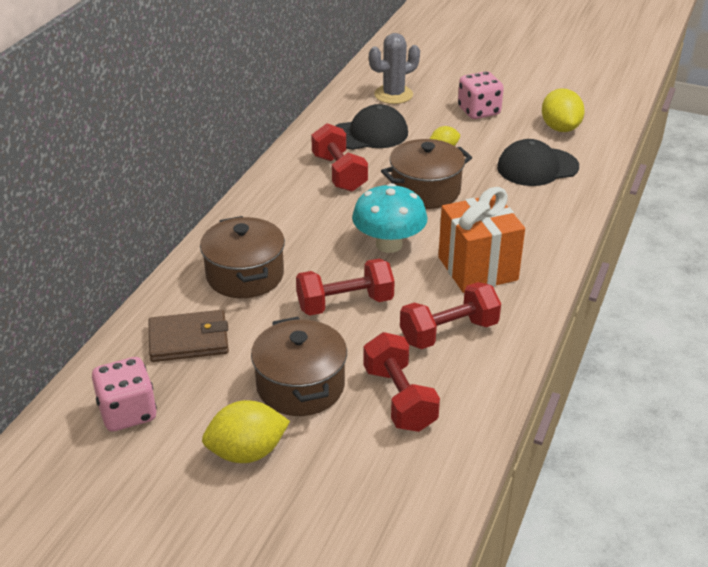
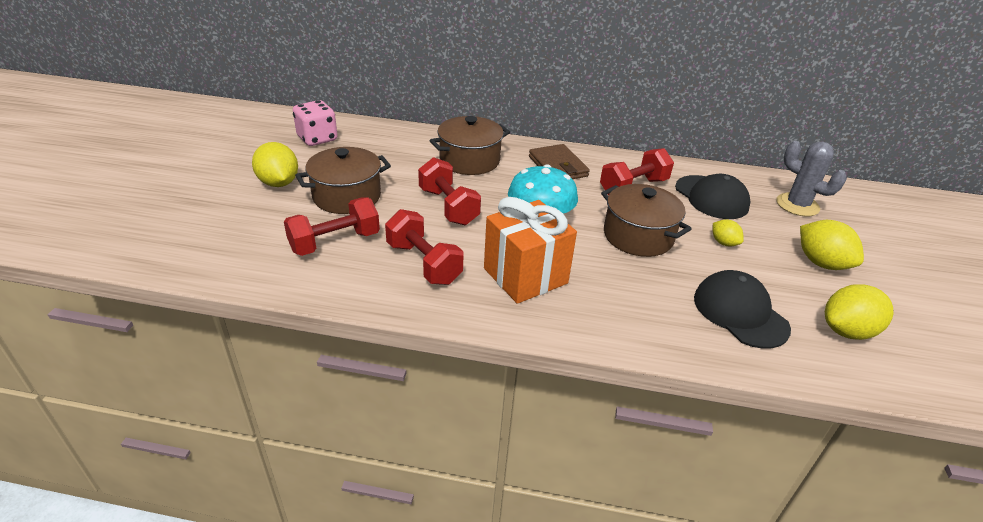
camera: 75 degrees right, 0 degrees up
brown wallet [148,310,229,362] -> brown wallet moved to [529,144,590,179]
pink dice [458,71,504,119] -> yellow lemon [800,220,864,270]

